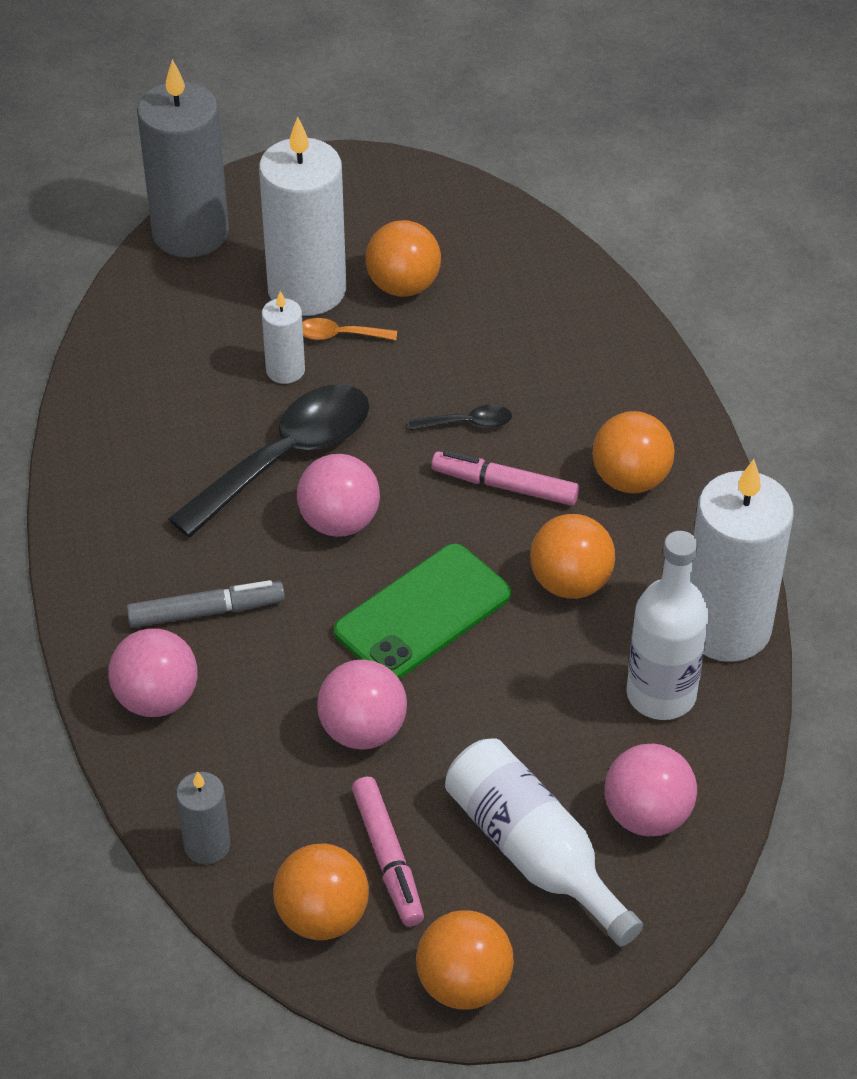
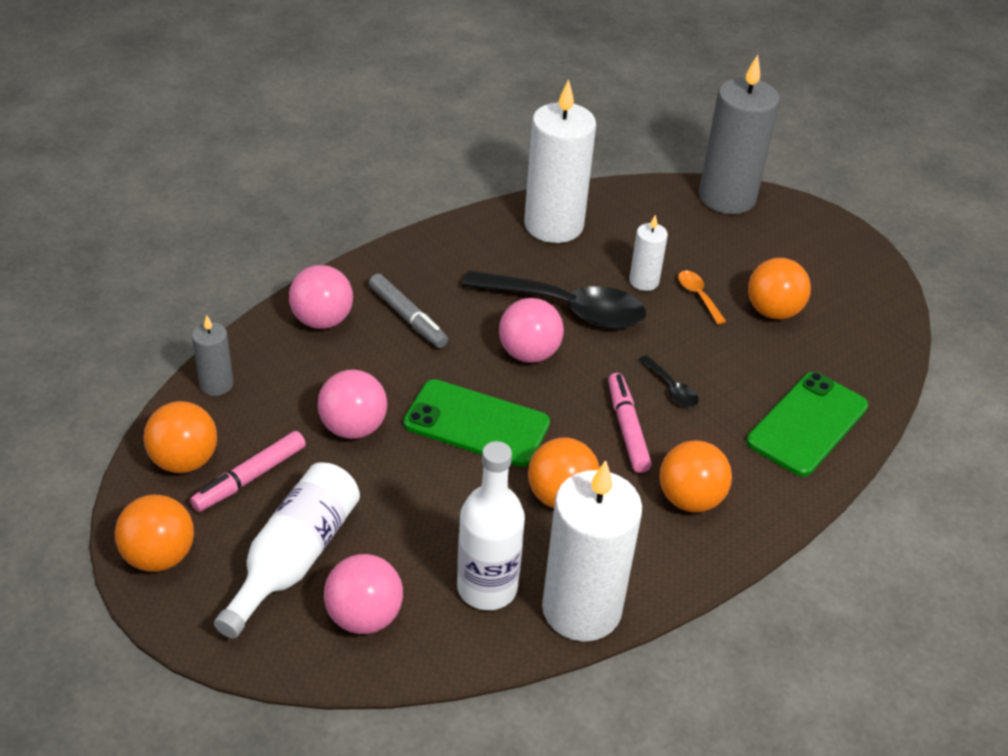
camera: 60 degrees right, 5 degrees down
white candle [259,116,346,316] -> white candle moved to [524,79,596,243]
none -> green phone [746,372,868,477]

